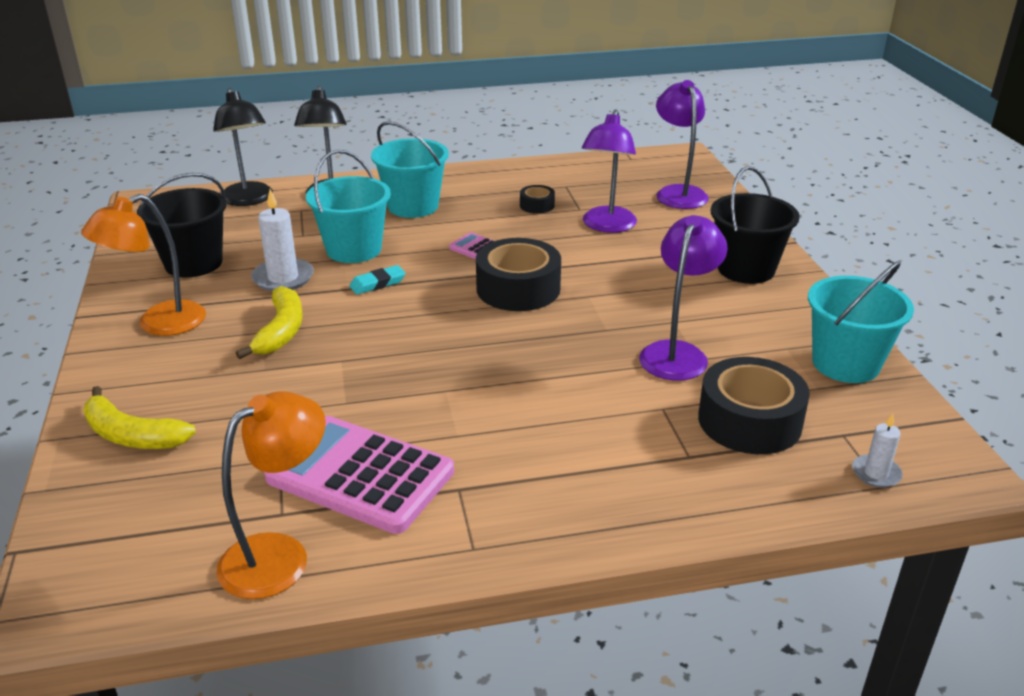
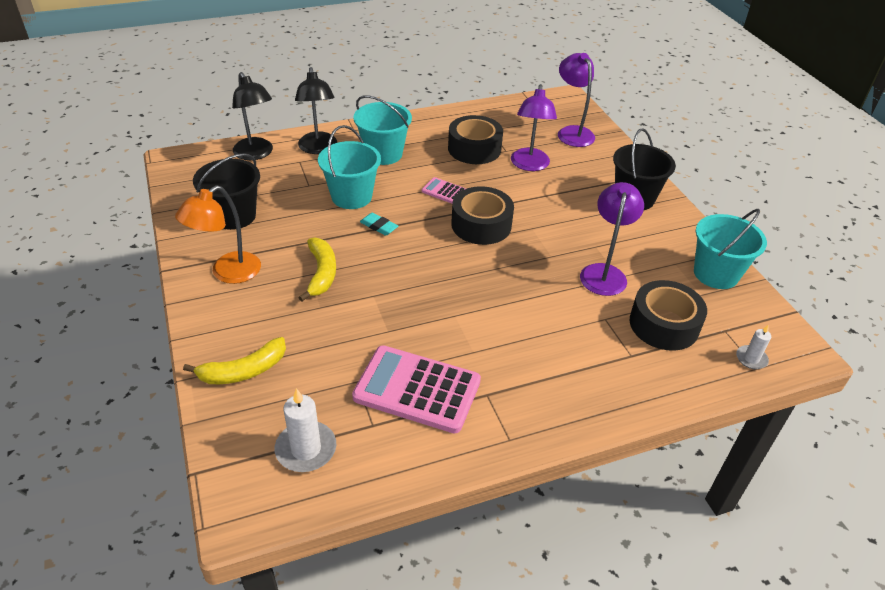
camera: 10 degrees left, 10 degrees up
yellow banana [83,386,196,449] -> yellow banana turned 45 degrees counterclockwise [183,337,286,384]
orange lamp [216,391,326,599] -> none
white candle [251,189,314,292] -> white candle moved to [275,388,336,472]
turquoise eraser [349,265,406,295] -> turquoise eraser turned 75 degrees clockwise [360,213,398,236]
black tape [520,185,555,214] -> black tape [448,115,503,164], size x2.08

